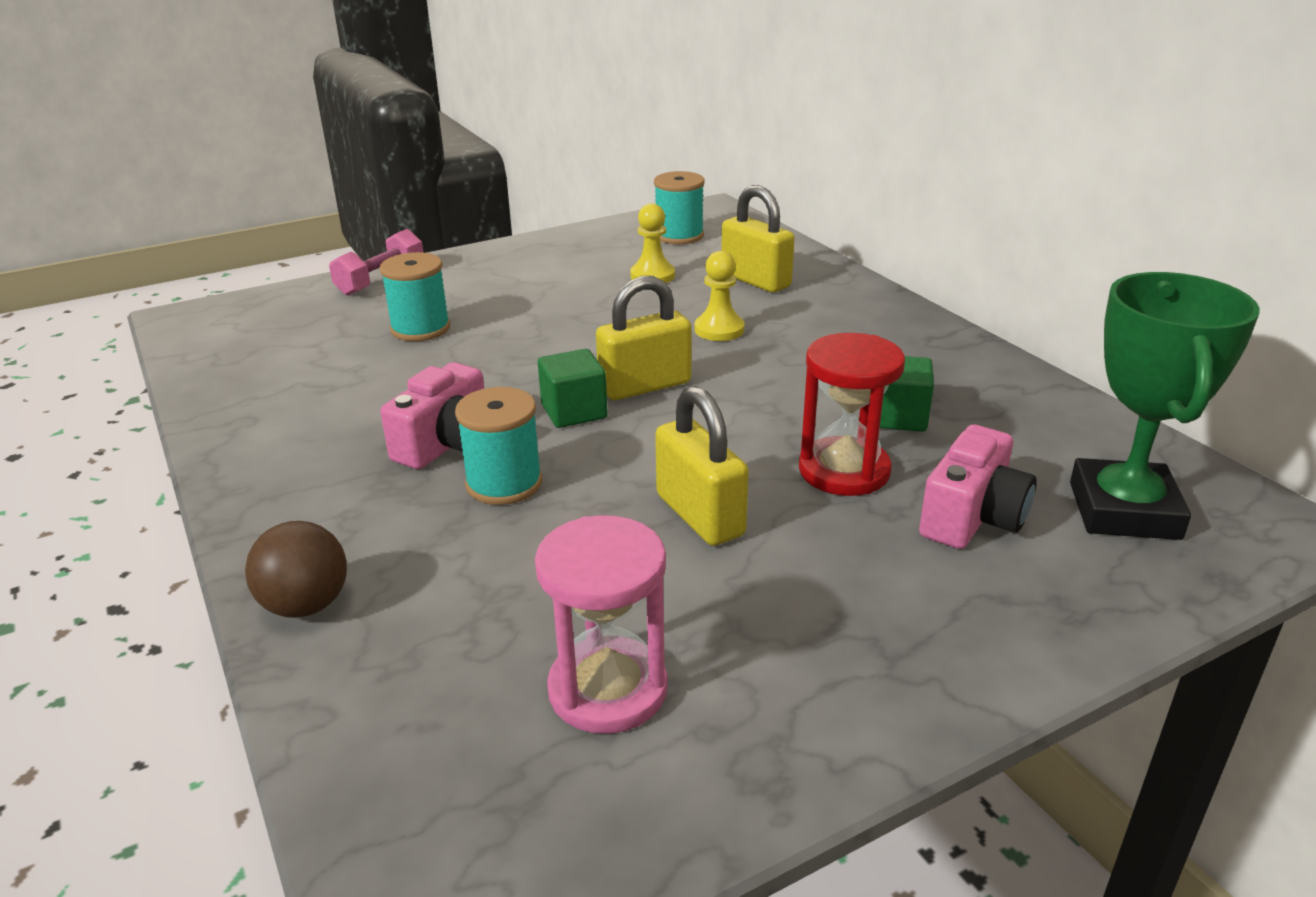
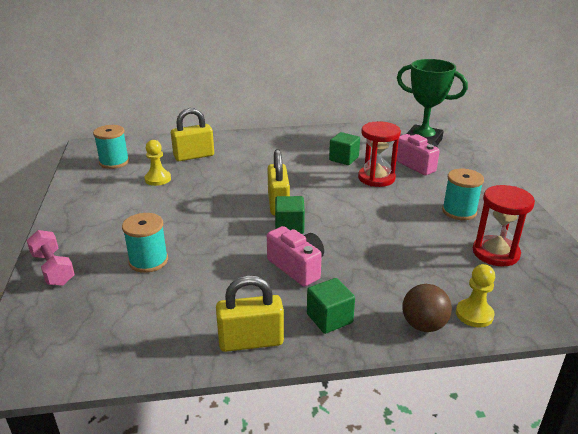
camera: 70 degrees left, 0 degrees up
turquoise spool [455,387,542,505] -> turquoise spool moved to [442,169,484,220]
pink hourglass [535,515,668,734] -> red hourglass [473,185,535,266]
yellow padlock [655,386,749,546] -> yellow padlock moved to [216,275,284,352]
yellow pawn [695,251,744,341] -> yellow pawn moved to [456,264,495,327]
none -> green cube [307,278,355,334]

